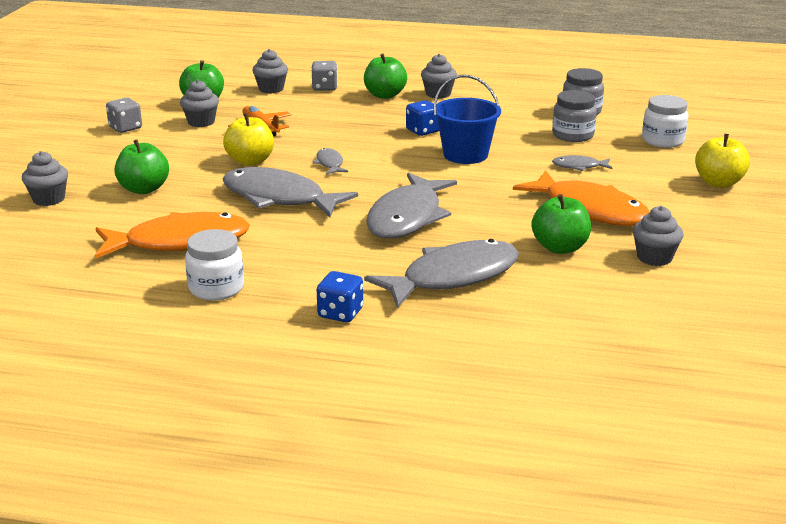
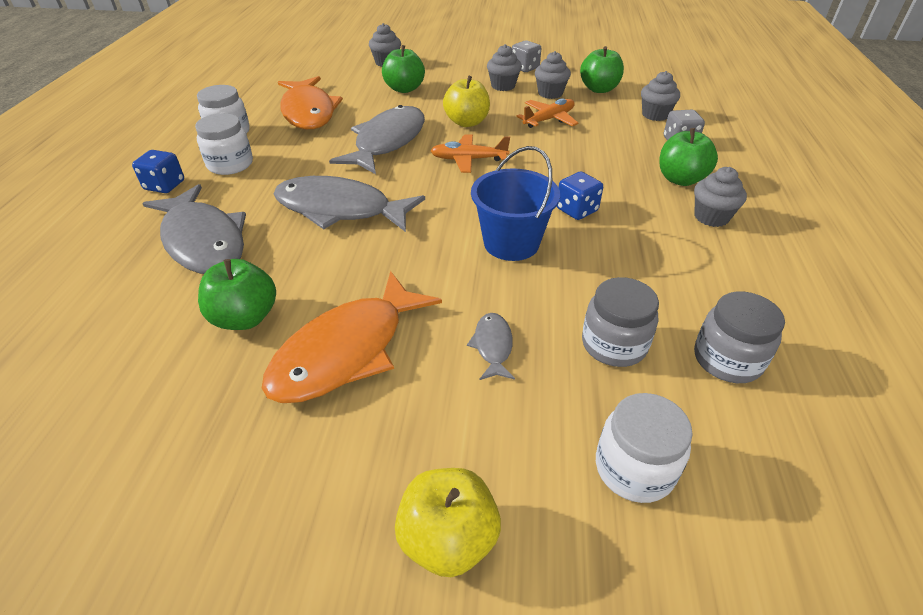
camera: 85 degrees right, 15 degrees up
grey fish [313,148,348,175] -> orange plane [431,134,510,173]
grey cupcake [633,206,684,266] -> grey cupcake moved to [487,44,522,91]
none -> white jar [195,113,253,175]

